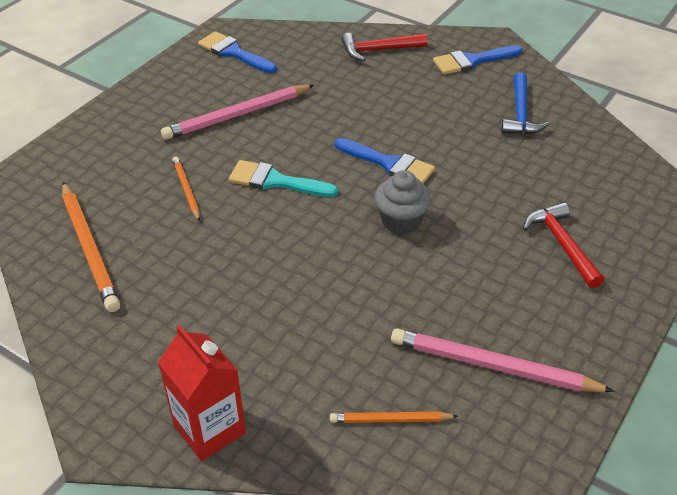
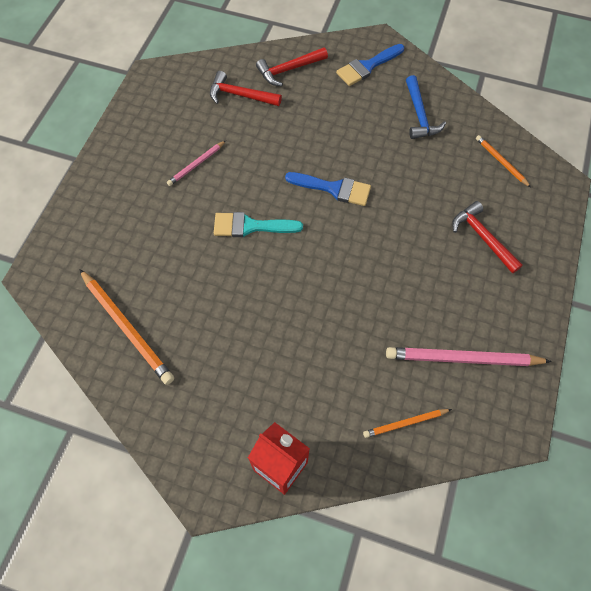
camera: 15 degrees left, 20 degrees up
pink pencil [161,84,314,140] -> pink pencil [167,141,226,186], size x0.55
orange pencil [172,156,200,222] -> orange pencil moved to [476,135,531,187]
blue brush [198,31,277,73] -> none
grey cupcake [375,170,431,235] -> none
none -> red hammer [210,71,282,106]

